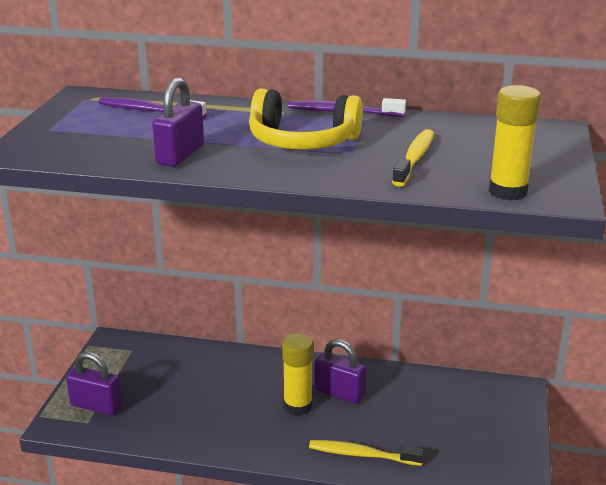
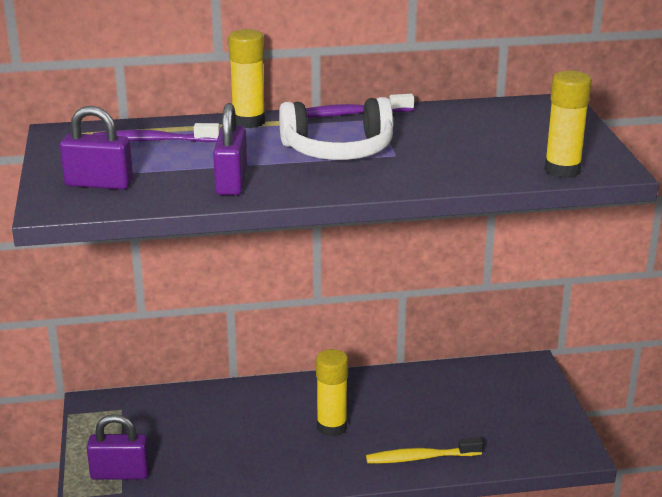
camera: 20 degrees left, 0 degrees up
yellow headphones [249,88,363,150] -> white headphones [279,97,393,160]
purple padlock [314,339,367,404] -> purple padlock moved to [60,106,133,190]
yellow toothbrush [392,129,434,187] -> none
none -> yellow glue stick [228,29,265,128]

